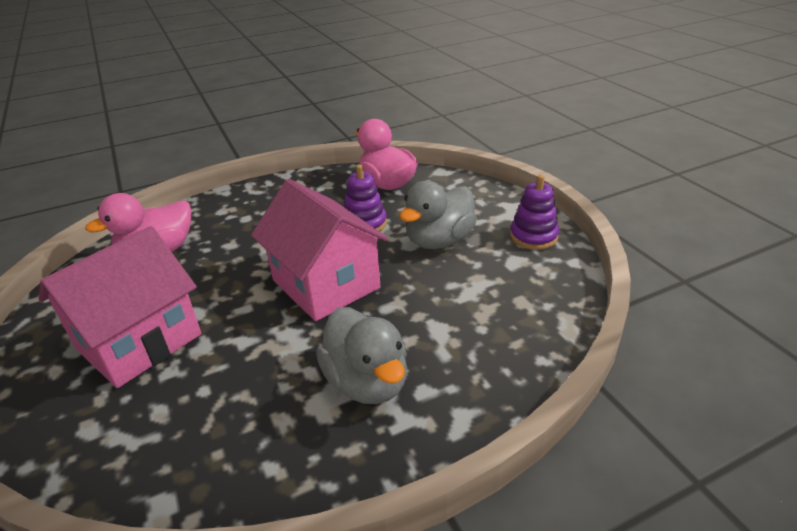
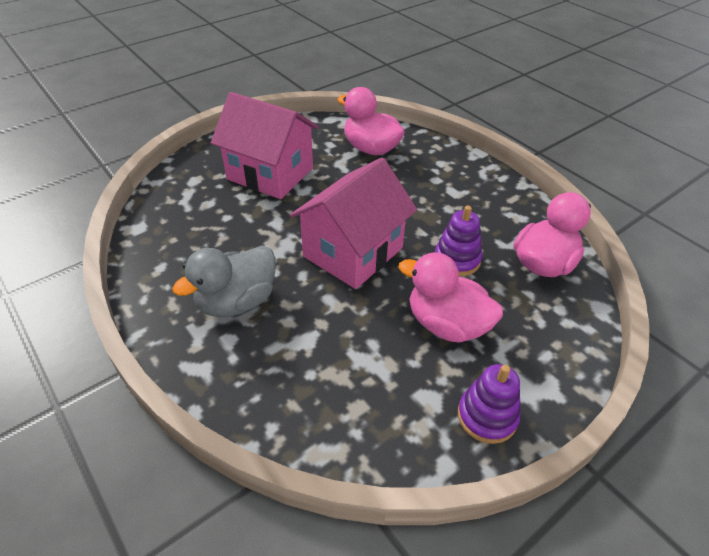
camera: 75 degrees right, 10 degrees up
grey duck [399,181,477,249] -> pink duck [399,252,503,343]

